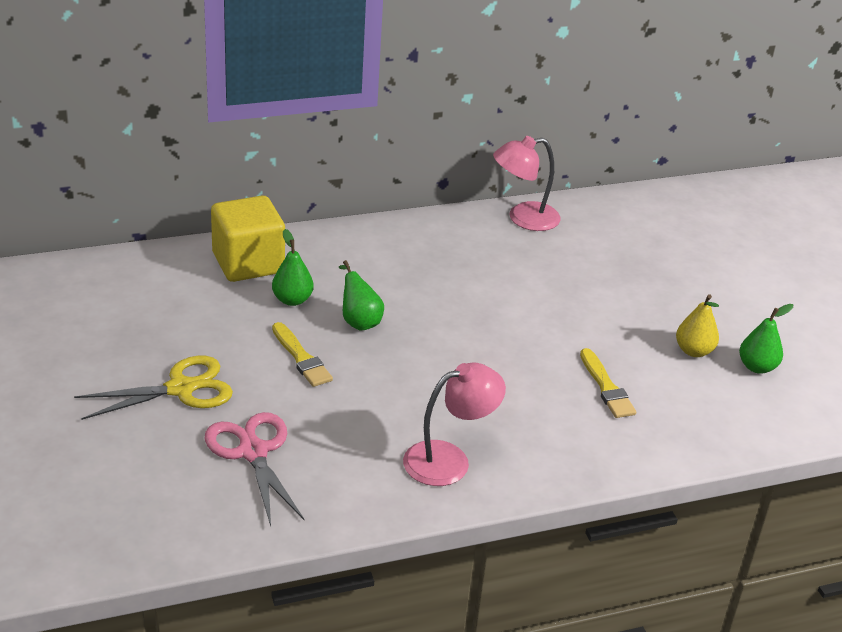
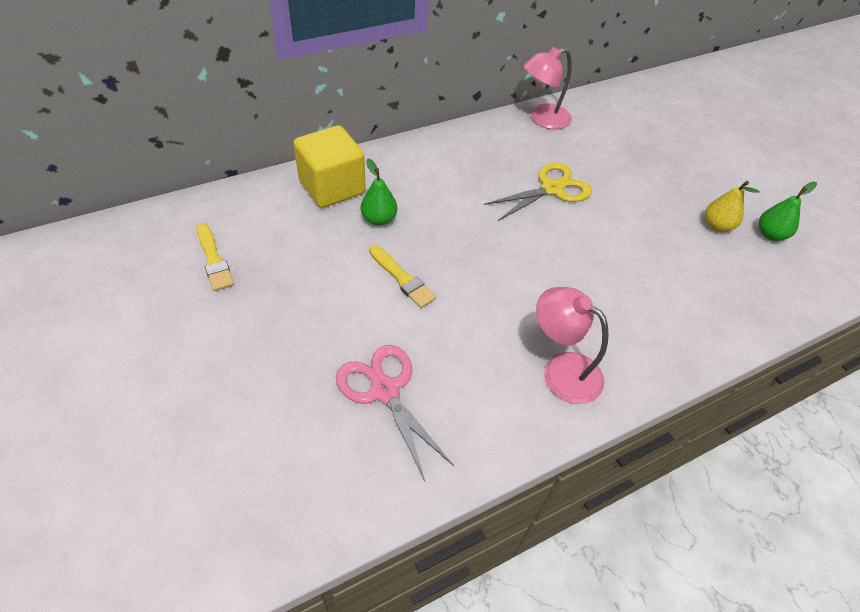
camera: 10 degrees left, 15 degrees up
yellow scissors [74,356,233,420] -> yellow scissors moved to [484,162,592,221]
green pear [339,260,384,331] -> none
pink lamp [403,363,506,486] -> pink lamp turned 105 degrees counterclockwise [536,287,609,404]
yellow brush [580,348,636,418] -> yellow brush moved to [197,223,234,291]

